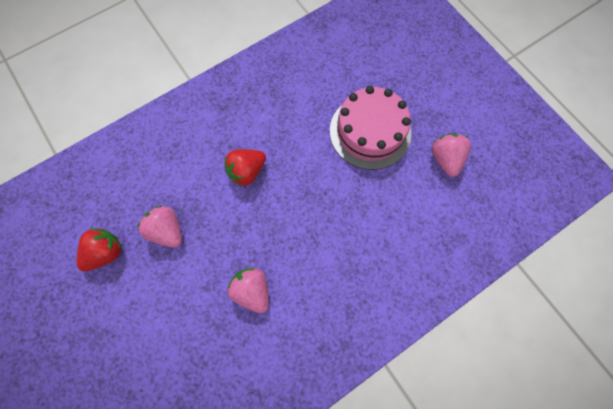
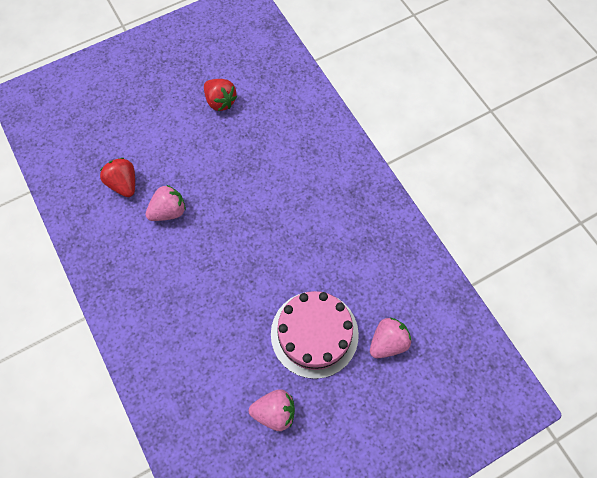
camera: 95 degrees right, 5 degrees down
pink strawberry [137,206,182,248] -> pink strawberry moved to [370,318,411,358]
red strawberry [225,149,266,186] -> red strawberry moved to [100,158,135,197]

